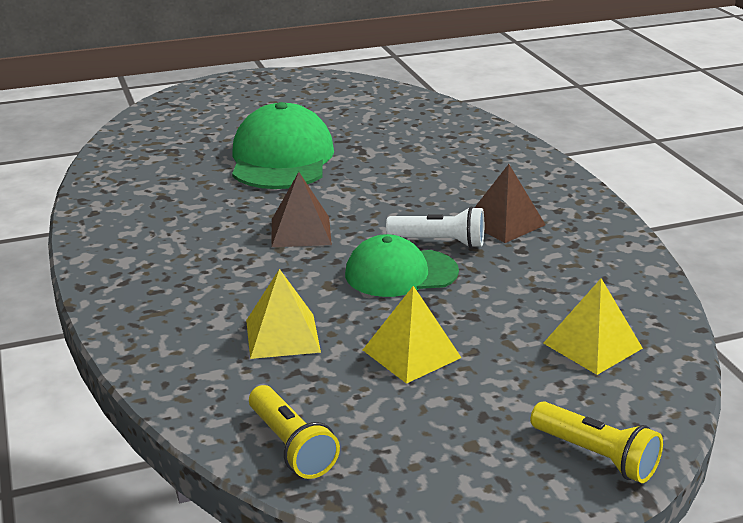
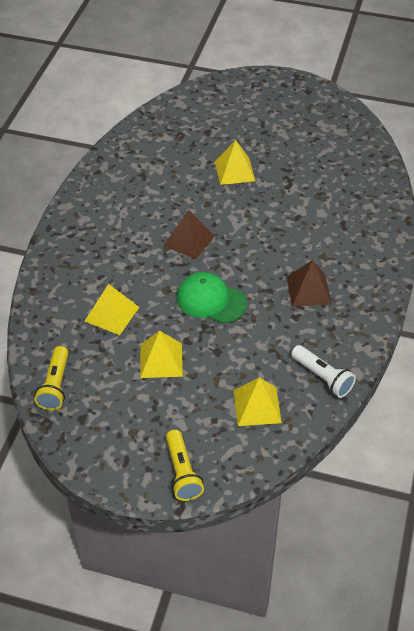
camera: 35 degrees right, 20 degrees up
green cap [232,102,334,189] -> yellow pyramid [215,140,255,185]
white flashlight [386,206,484,248] -> white flashlight moved to [291,345,356,398]

